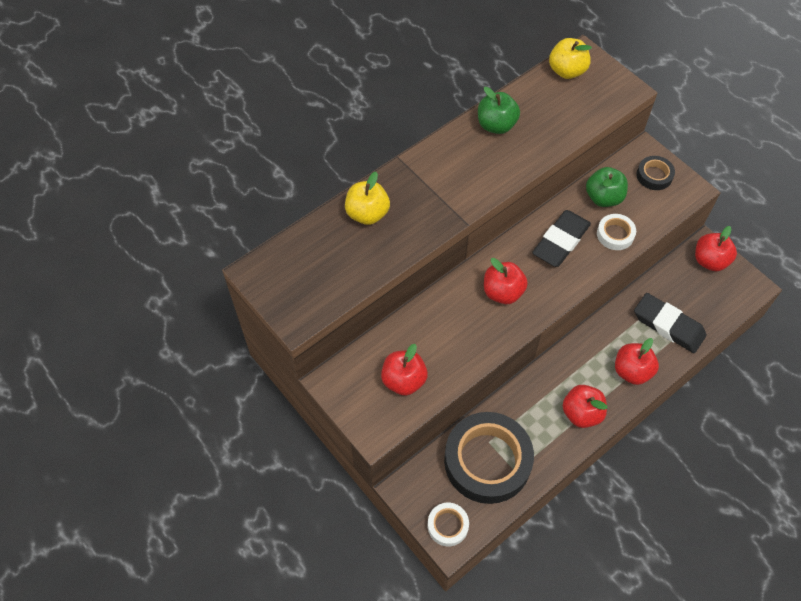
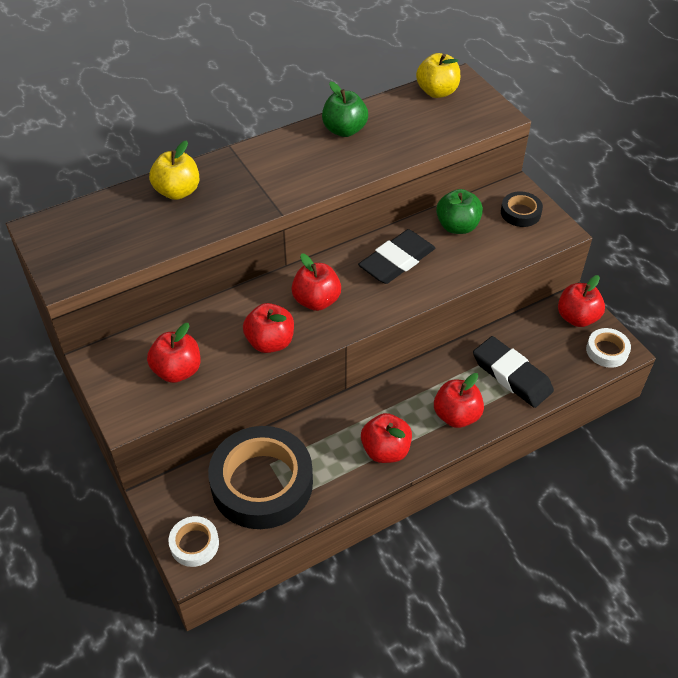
camera: 10 degrees right, 10 degrees down
white tape [597,214,636,250] -> white tape moved to [586,328,631,368]
none -> red apple [243,303,294,353]

